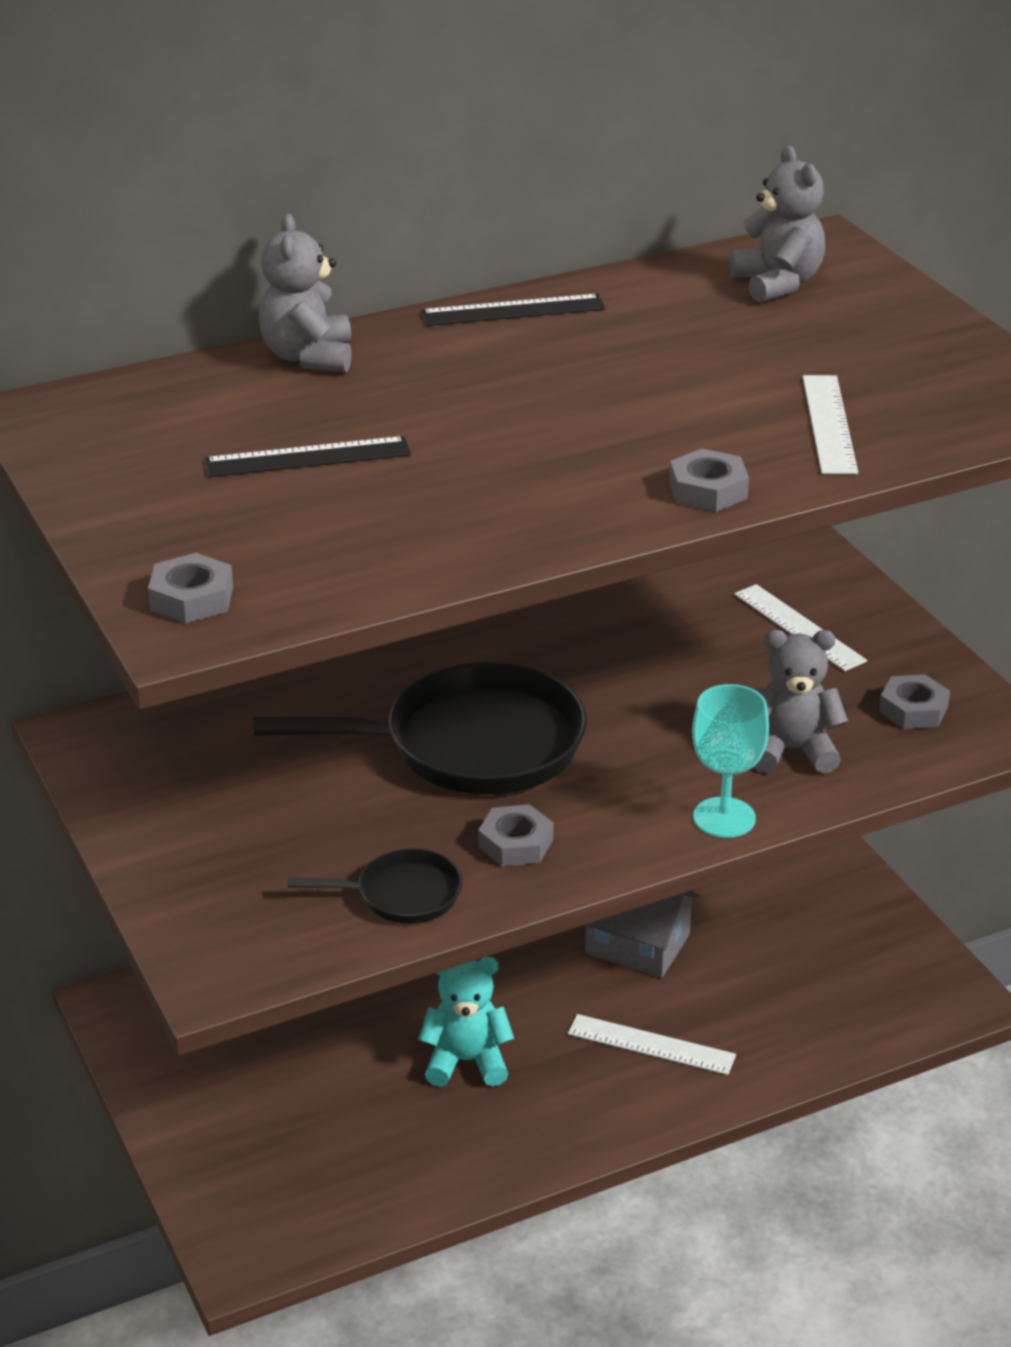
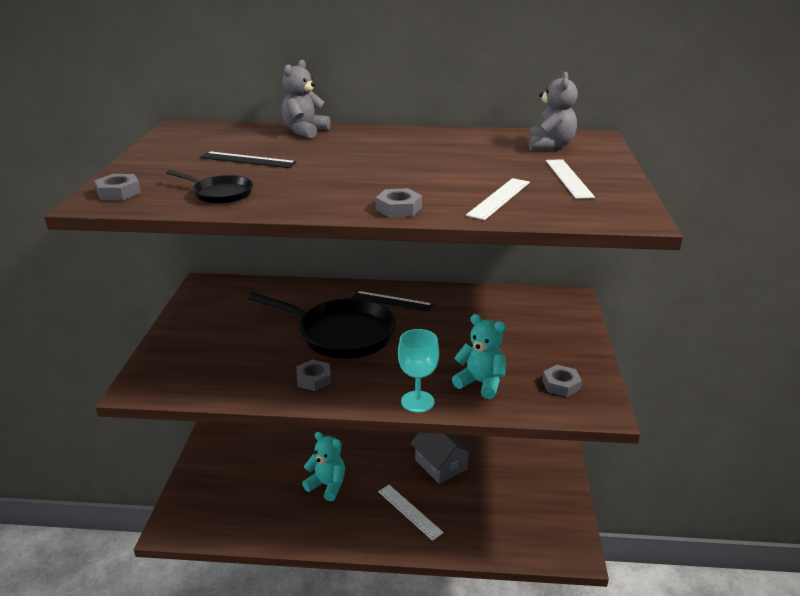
camera: 30 degrees right, 5 degrees down
black pan [288,849,463,923] -> black pan moved to [166,170,253,204]
black ruler [421,294,606,326] -> black ruler moved to [352,291,433,311]
white ruler [734,584,867,671] -> white ruler moved to [546,159,595,199]
grey teddy bear [754,630,848,773] -> turquoise teddy bear [452,314,506,399]

